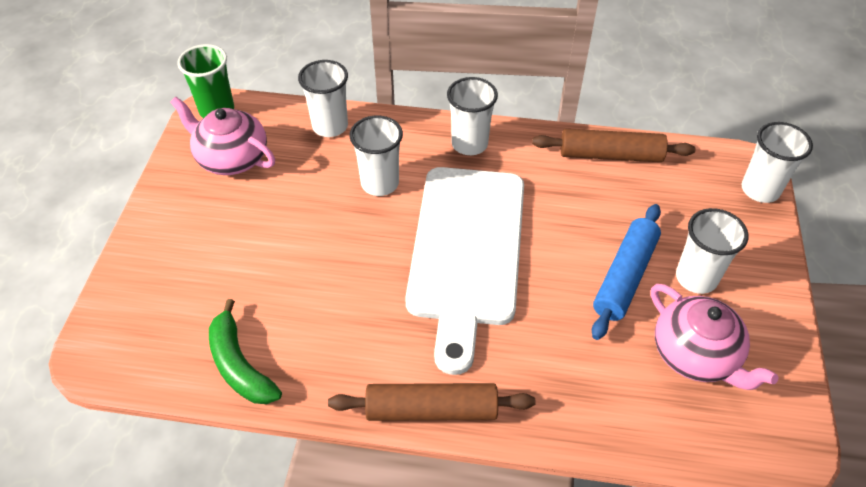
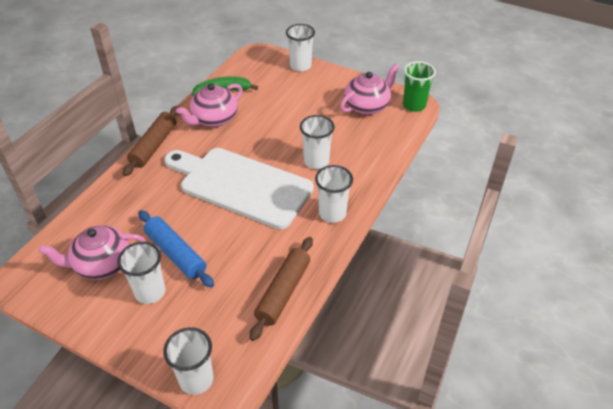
camera: 110 degrees right, 5 degrees down
white cup [298,60,348,137] -> white cup moved to [286,24,315,72]
none -> pink teapot [176,83,242,127]

